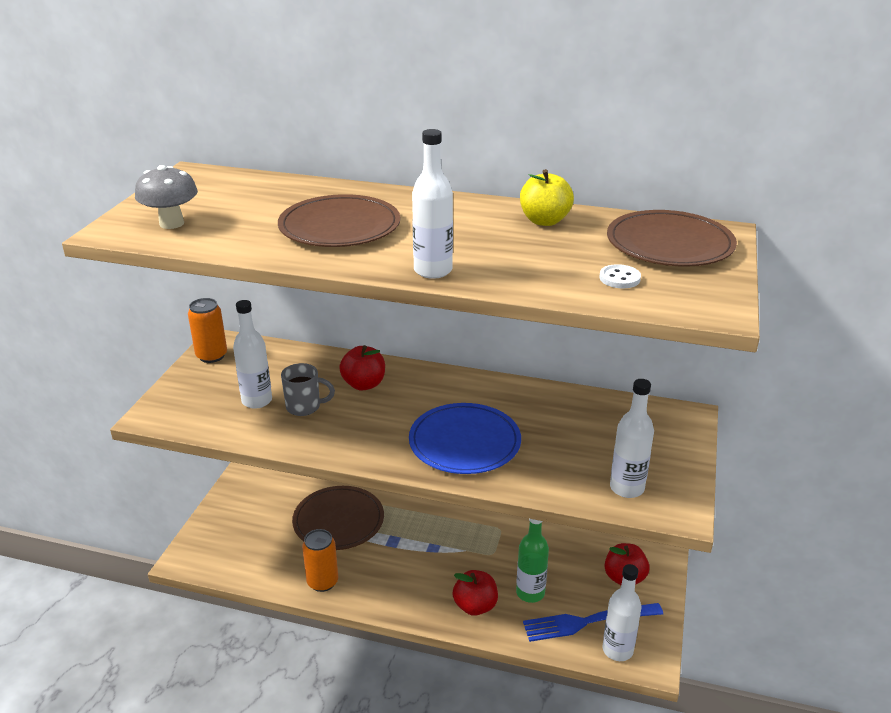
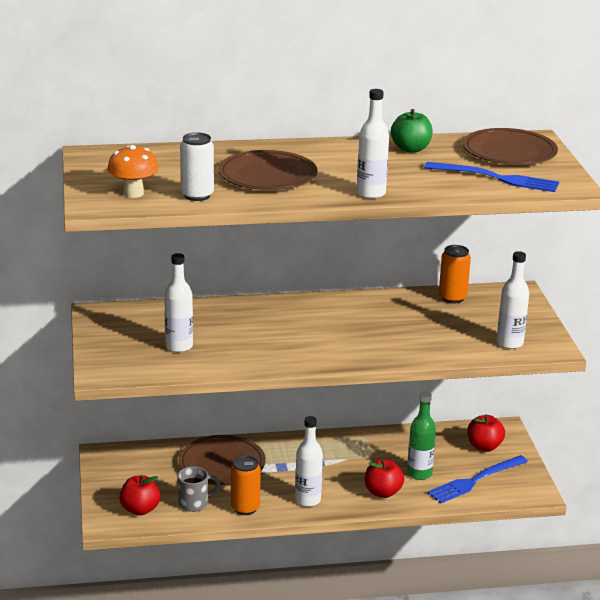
camera: 25 degrees left, 5 degrees down
grey mushroom [135,165,198,229] -> orange mushroom [107,145,159,198]
orange can [188,298,227,363] -> orange can moved to [439,245,471,304]
grey mug [281,363,335,416] -> grey mug moved to [177,466,221,512]
red apple [339,345,385,391] -> red apple moved to [119,475,161,515]
blue plate [409,403,521,474] -> none
yellow apple [520,169,574,226] -> green apple [391,109,433,153]
white button [599,264,641,288] -> blue fork [424,162,559,192]
white bottle [603,564,641,661] -> white bottle moved to [295,416,323,507]
none -> white can [180,132,214,201]

